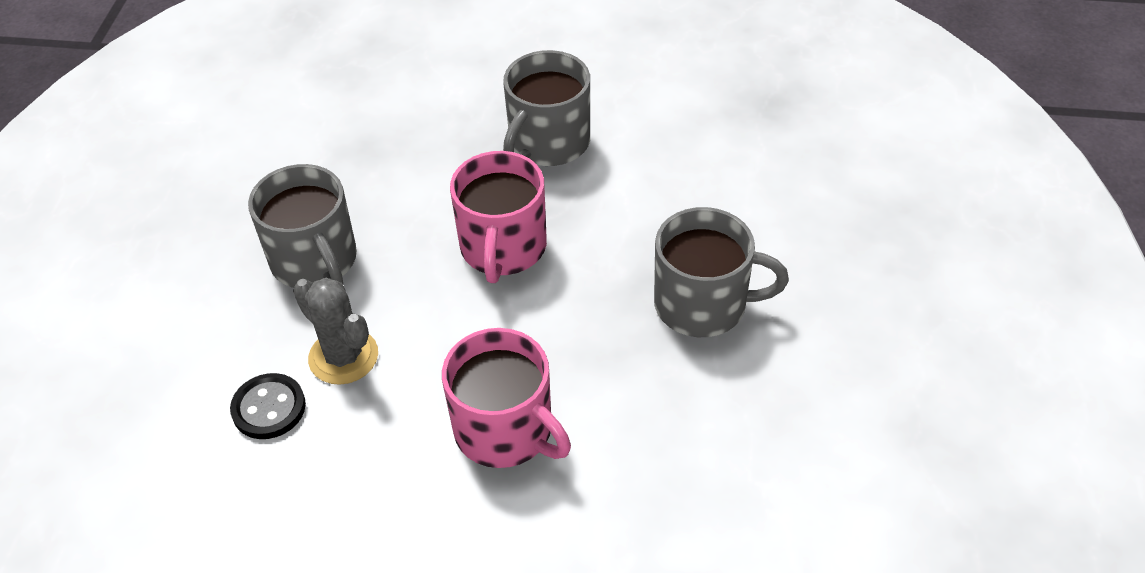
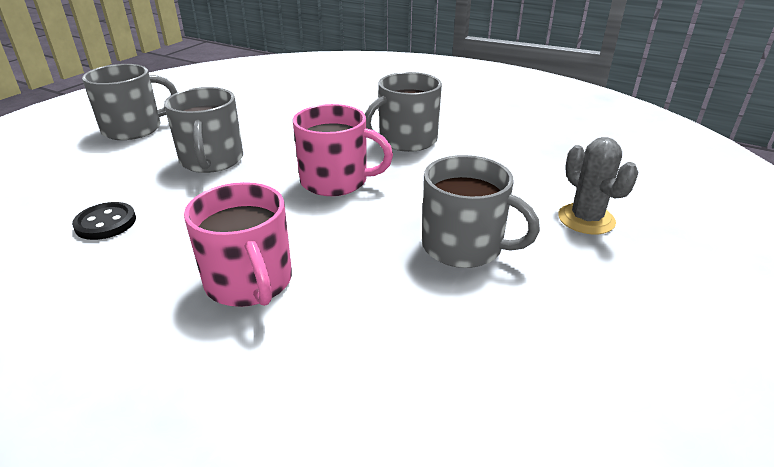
camera: 20 degrees right, 15 degrees down
grey cactus [293,278,378,385] -> grey cactus moved to [558,137,639,234]
pink mug [450,151,547,283] -> pink mug turned 105 degrees counterclockwise [293,104,393,196]
none -> grey mug [82,64,177,140]

